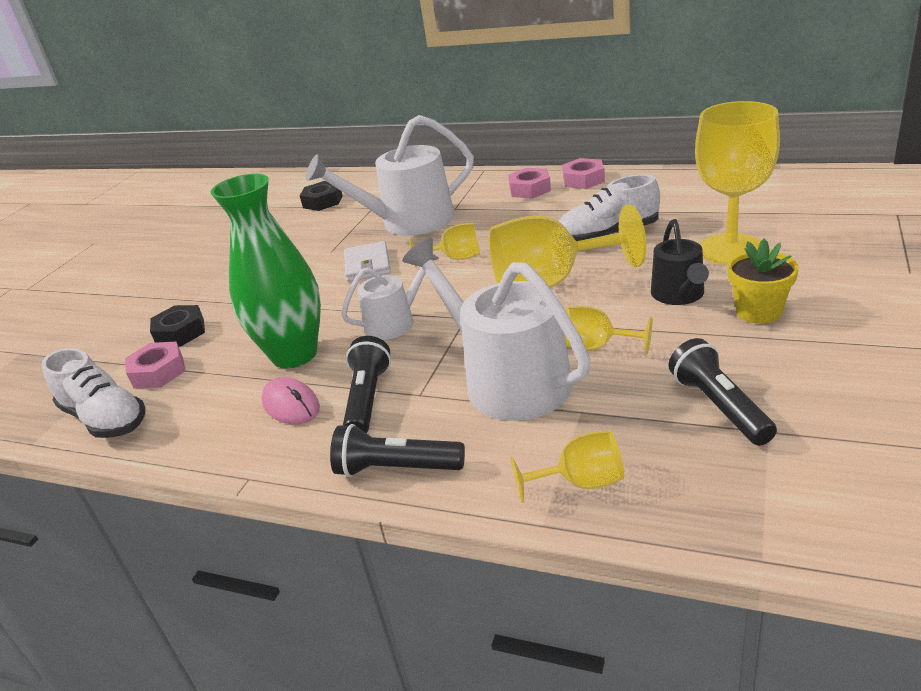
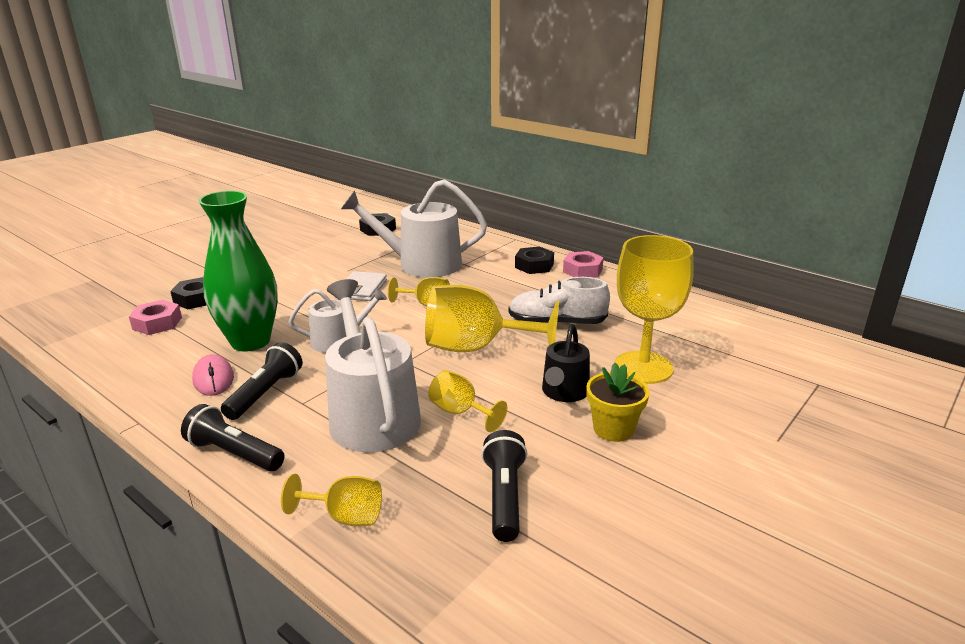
camera: 15 degrees right, 5 degrees down
white shoe [42,348,146,438] -> none
pink nut [508,168,551,199] -> black nut [515,247,554,274]

